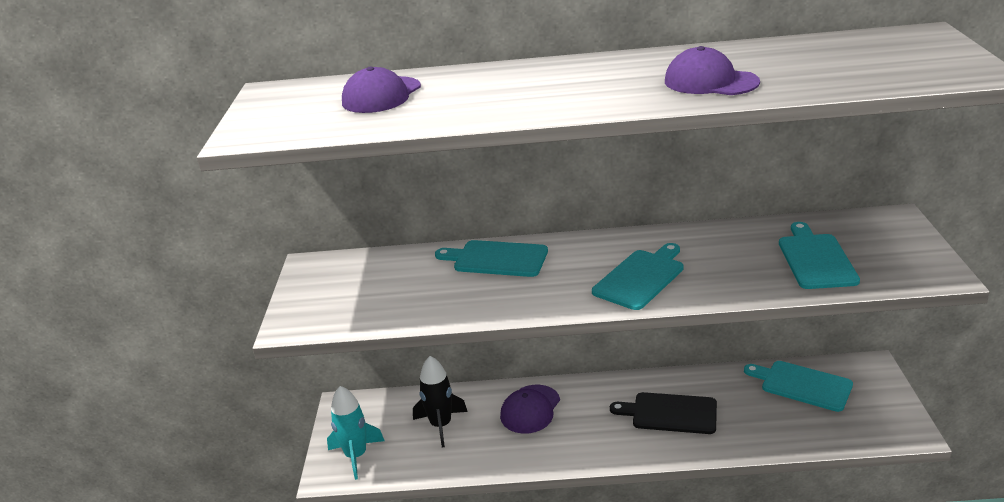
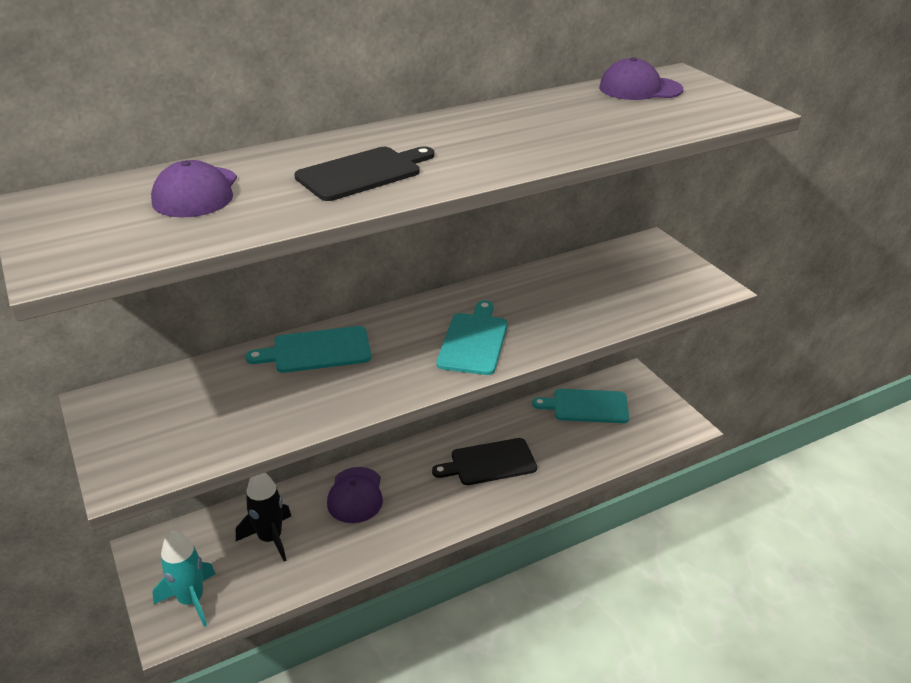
camera: 30 degrees left, 5 degrees up
purple cap [665,46,760,95] -> purple cap moved to [599,57,683,100]
turquoise cutting board [779,222,860,289] -> none
none -> black cutting board [294,146,434,201]

